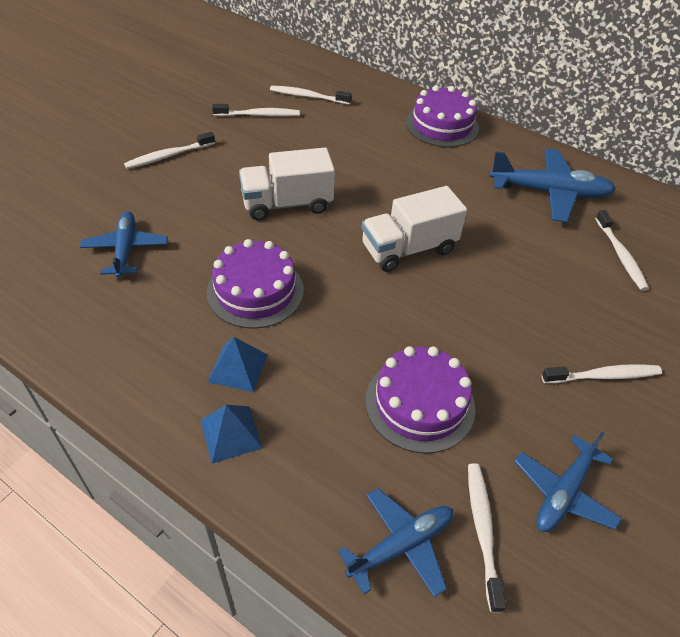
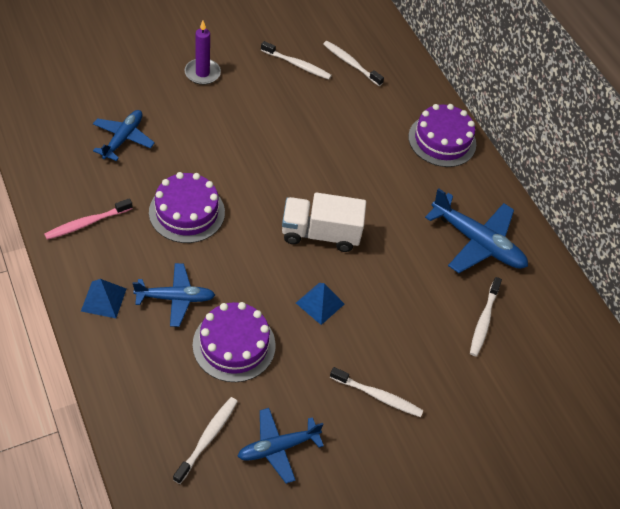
camera: 25 degrees right, 5 degrees up
white toothbrush [124,132,215,169] -> purple candle [184,21,221,85]
blue pyramid [208,337,267,392] -> blue pyramid moved to [296,283,344,325]
white truck [239,148,335,221] -> none
blue plane [338,488,453,597] -> blue plane moved to [133,263,215,327]
none -> pink toothbrush [44,198,133,240]

